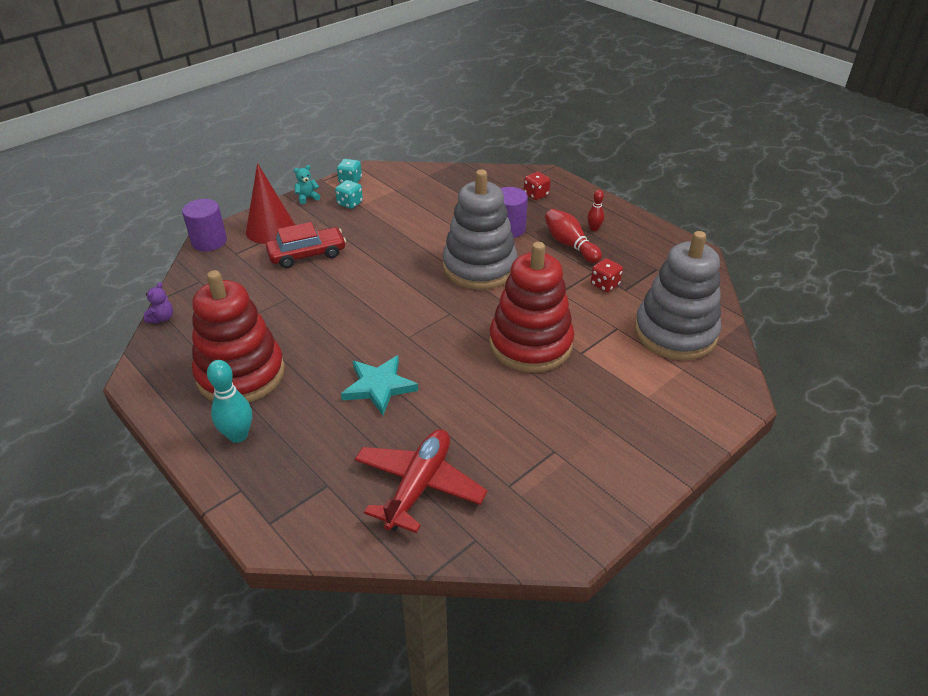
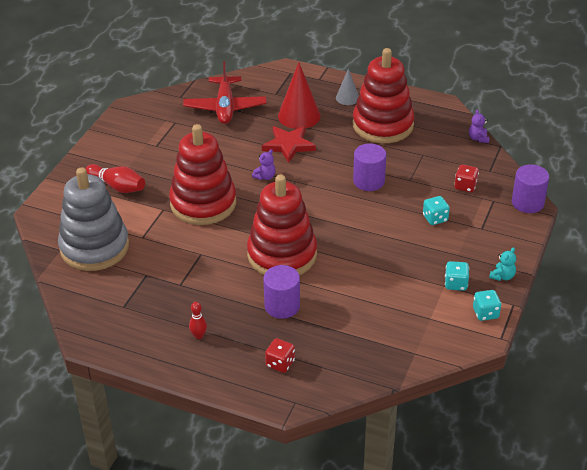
camera: 155 degrees right, 0 degrees up
turquoise bowling pin [207,360,252,443] -> grey cone [336,68,359,105]
red cone [246,163,295,244] -> red cone moved to [278,62,321,129]
red car [266,222,346,268] -> turquoise dice [423,196,450,225]
turquoise star [341,355,418,415] -> red star [262,126,316,163]
grey stacking toy [442,169,518,290] -> red stacking toy [247,175,317,275]
red bowling pin [545,209,602,263] -> red bowling pin moved to [85,164,145,193]
red dice [591,258,623,292] -> red dice moved to [454,164,479,192]
none -> purple teddy bear [252,149,275,180]
none -> purple cylinder [353,143,386,191]

